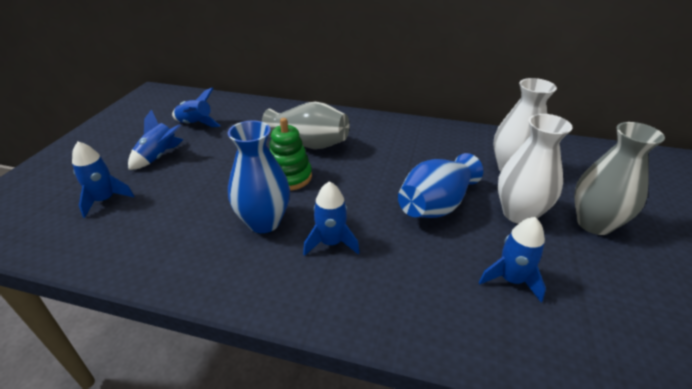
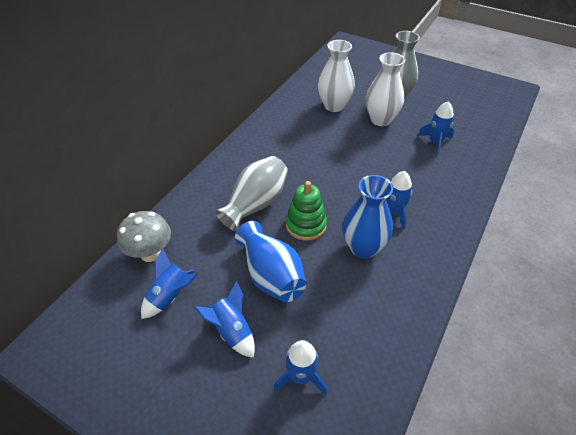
camera: 75 degrees left, 10 degrees up
blue vase [398,153,483,218] -> blue vase moved to [235,221,306,302]
none -> grey mushroom [117,211,171,262]

